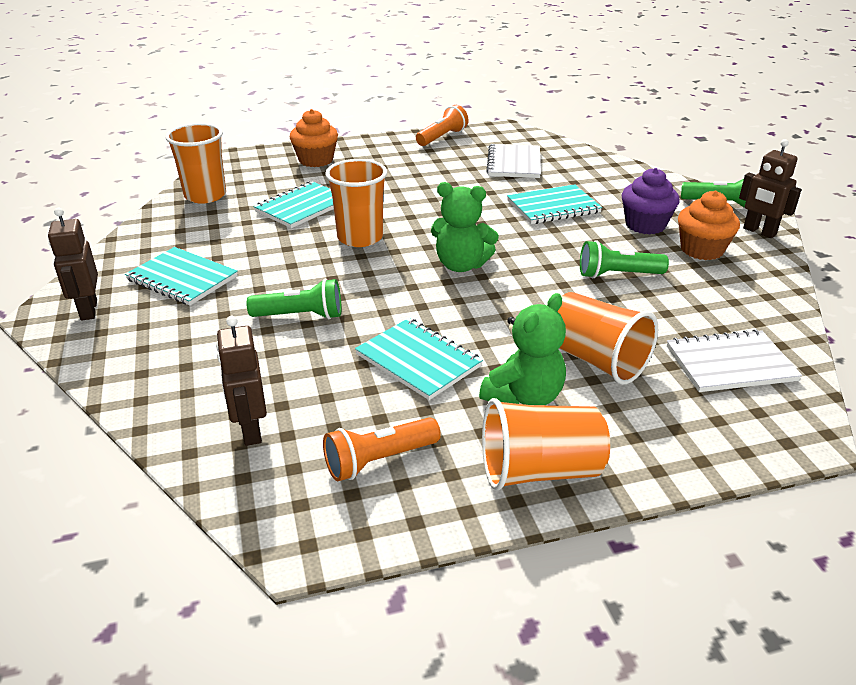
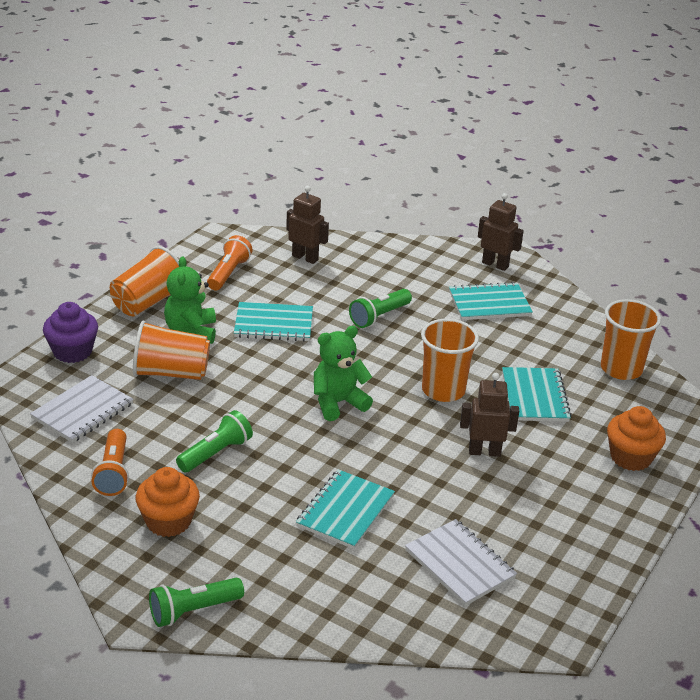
camera: 135 degrees right, 0 degrees up
orange flashlight [416,105,469,146] -> orange flashlight moved to [91,429,129,496]
purple cupcake [622,168,679,235] -> purple cupcake moved to [43,302,98,363]
brown robot [739,139,802,238] -> brown robot moved to [460,373,519,457]

